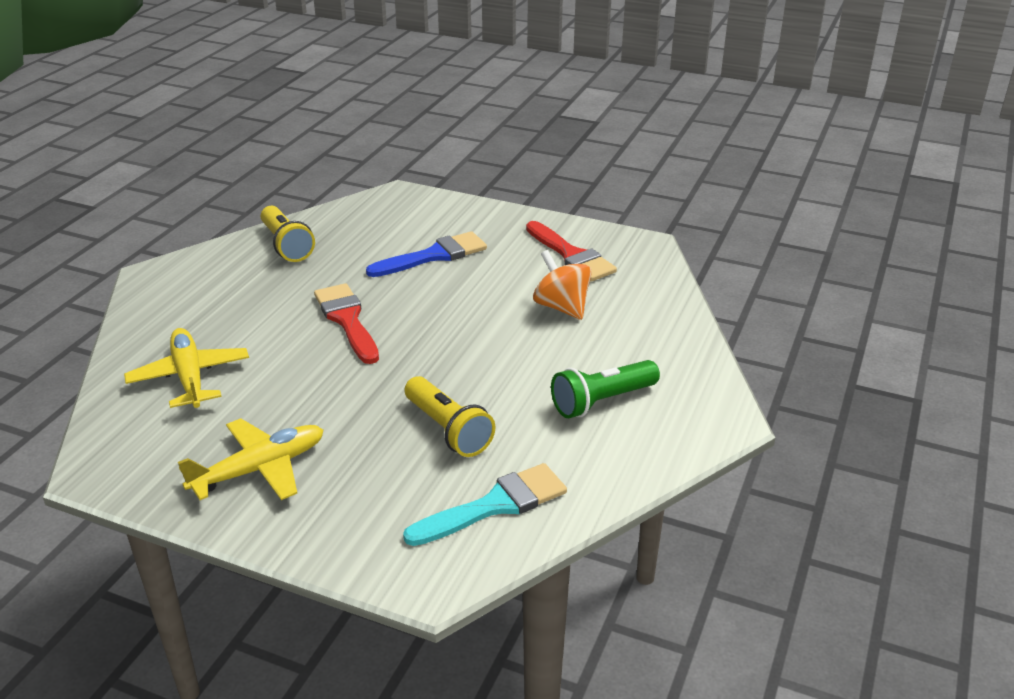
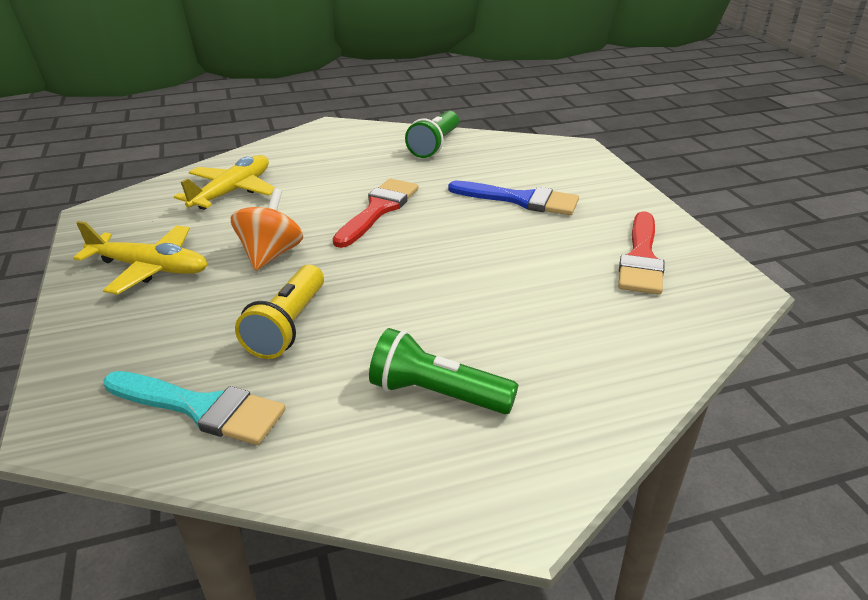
camera: 50 degrees right, 0 degrees up
yellow flashlight [261,206,315,262] -> green flashlight [405,111,459,158]
orange spinning top [533,250,592,320] -> orange spinning top moved to [231,188,303,271]

